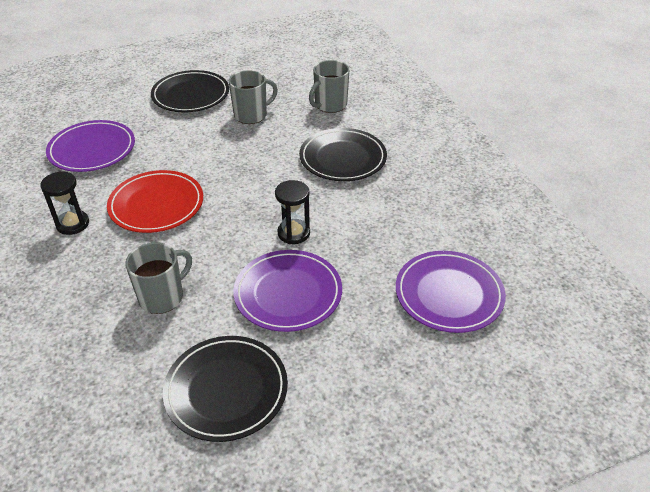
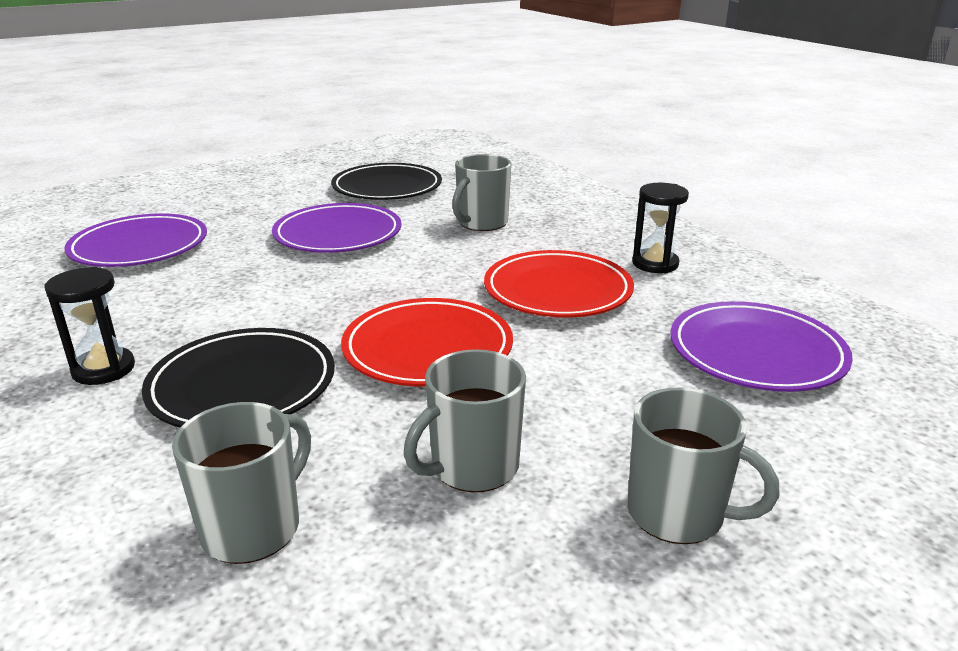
camera: 170 degrees right, 15 degrees down
black plate [151,70,229,112] -> grey mug [627,388,780,544]
black hourglass [275,180,310,244] -> black hourglass moved to [44,267,135,385]
none -> red plate [341,298,513,386]

